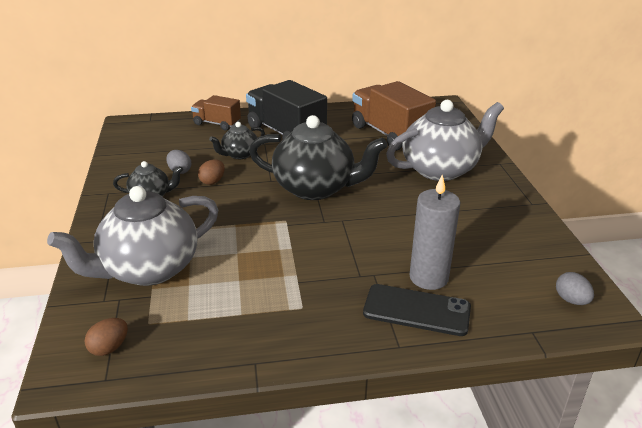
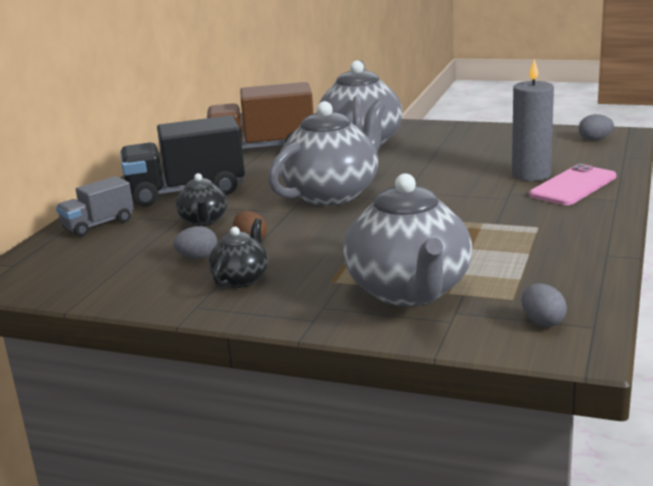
camera: 60 degrees left, 10 degrees down
brown egg [85,318,128,356] -> grey egg [522,283,567,327]
brown truck [191,95,241,130] -> grey truck [56,176,134,237]
black teapot [249,115,388,200] -> grey teapot [268,100,386,206]
black phone [363,284,471,336] -> pink phone [529,164,617,205]

